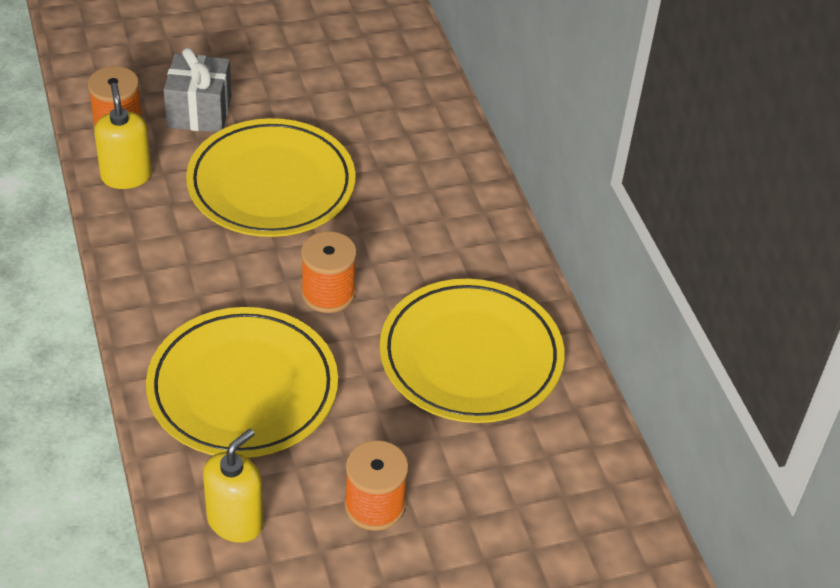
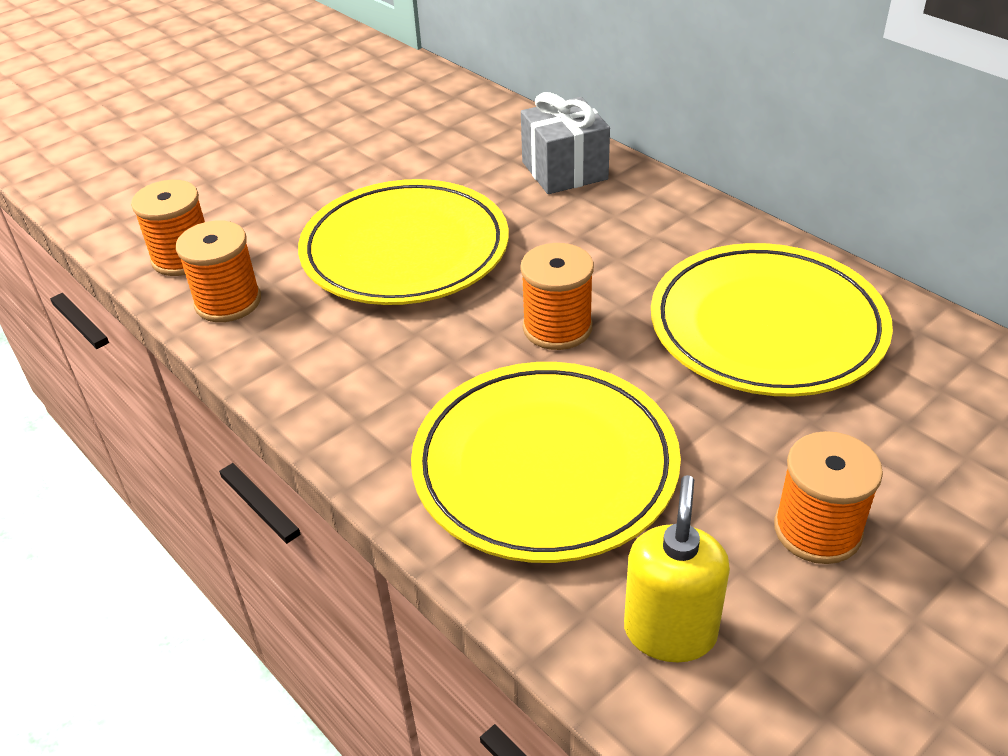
camera: 20 degrees left, 5 degrees down
yellow soap dispenser [94,83,152,189] -> orange spool [176,221,261,322]
grey gift [164,48,232,132] -> grey gift moved to [521,92,610,194]

